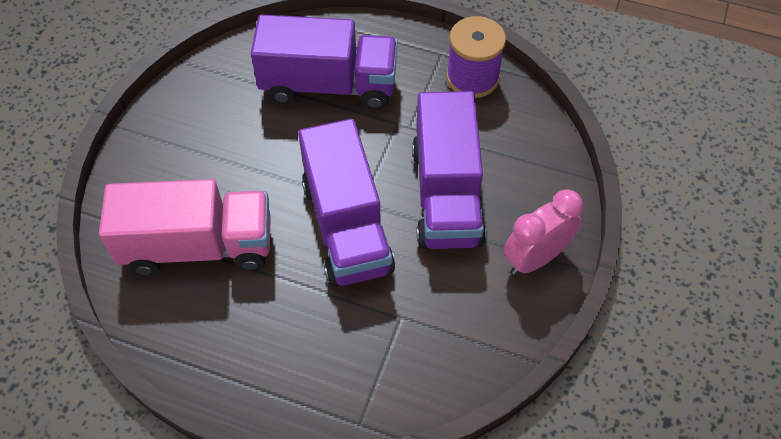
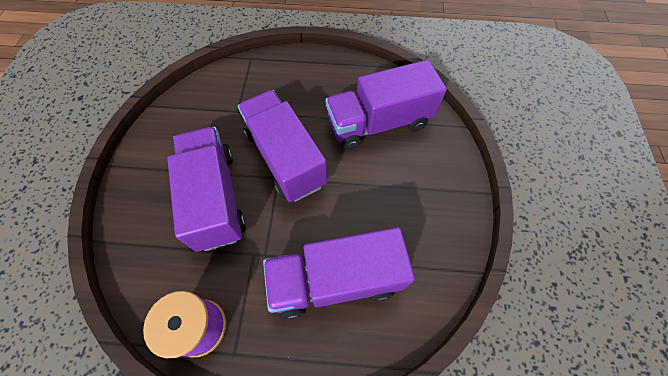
camera: 165 degrees right, 5 degrees up
pink truck [99,179,271,276] -> purple truck [325,60,447,150]
pink clock [504,189,583,275] -> none

